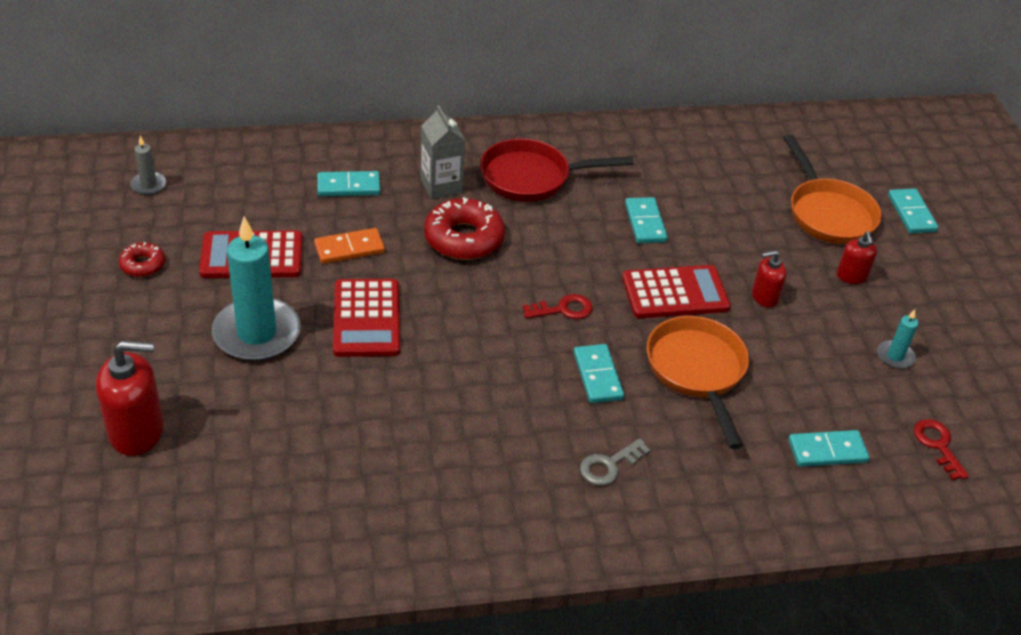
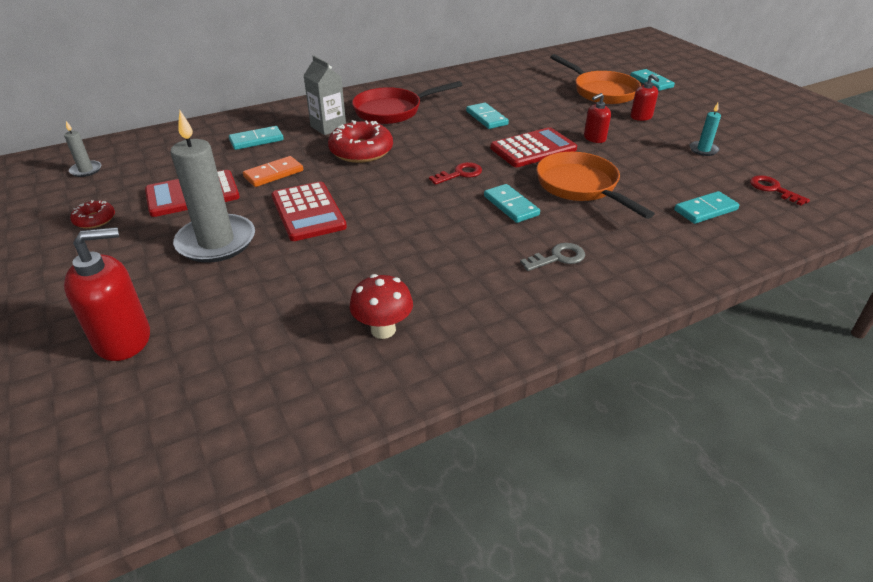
camera: 15 degrees left, 5 degrees down
turquoise candle [212,217,301,361] -> grey candle [170,111,255,263]
grey key [580,438,651,486] -> grey key turned 150 degrees counterclockwise [520,243,585,271]
none -> red mushroom [350,274,413,339]

